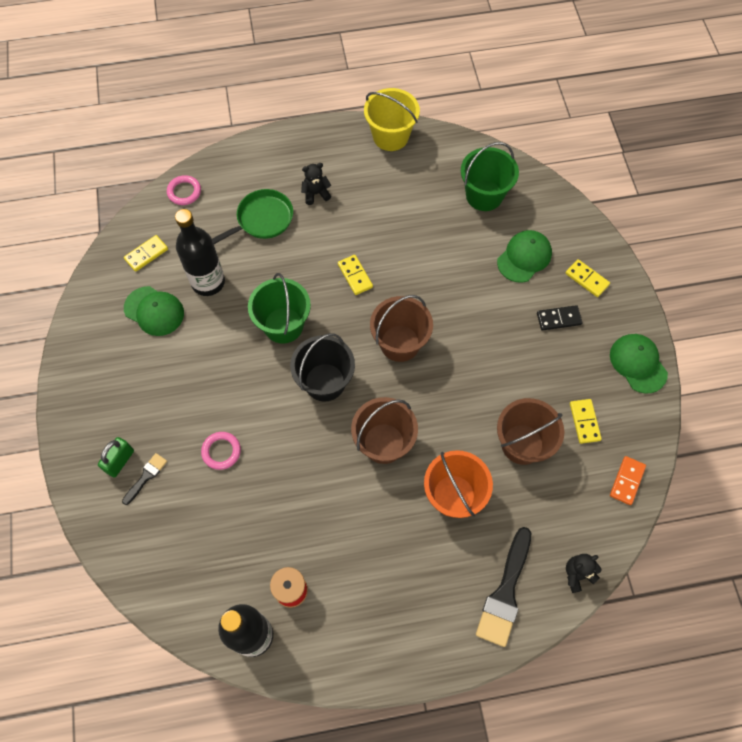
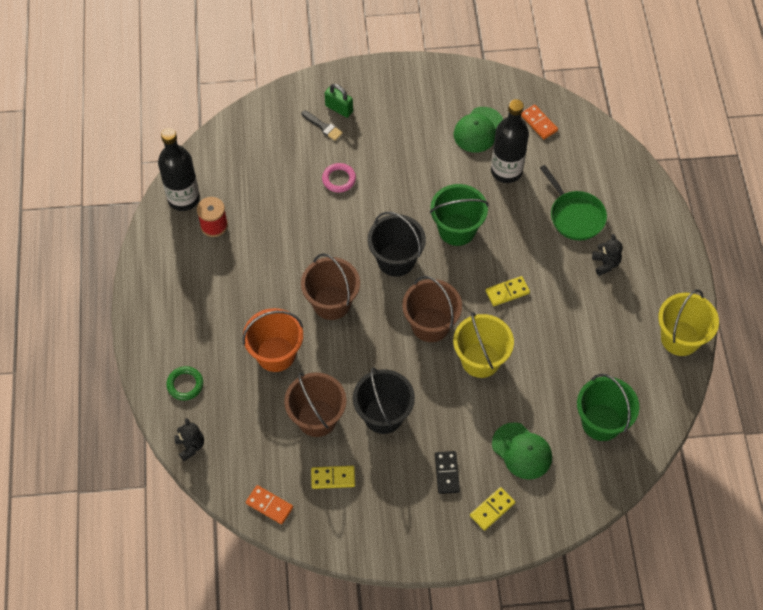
camera: 95 degrees right, 5 degrees down
yellow domino [124,235,168,272] -> orange domino [521,105,558,139]
pink ring [167,175,201,205] -> none
black brush [476,527,531,647] -> green ring [166,366,203,401]
green cap [610,334,668,393] -> none
none -> black bucket [353,367,415,434]
none -> yellow bucket [453,312,514,378]

